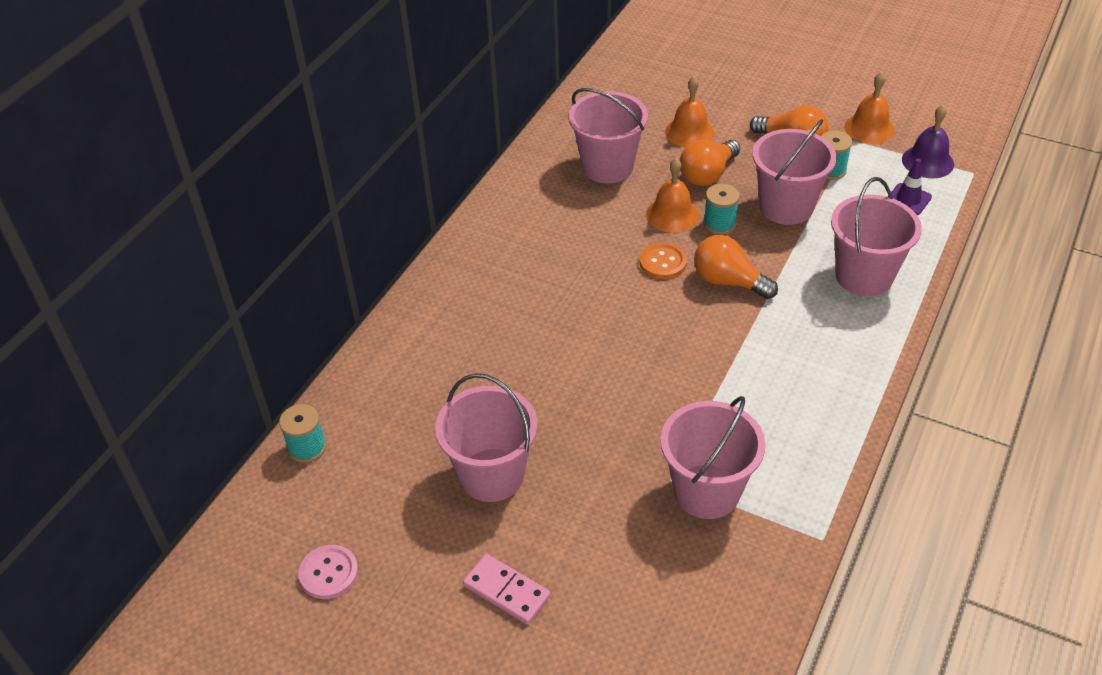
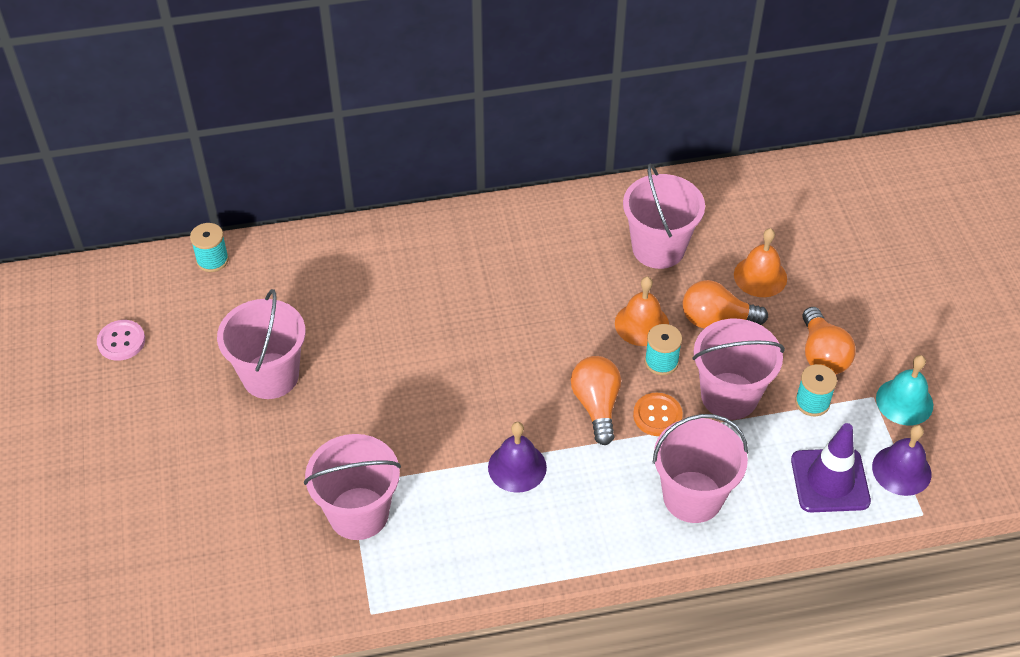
camera: 50 degrees right, 5 degrees up
pink domino [463,554,550,624] -> none
orange button [640,243,687,279] -> orange button moved to [633,393,683,436]
orange bell [844,72,895,144] -> turquoise bell [876,355,933,425]
purple traffic cone [888,159,932,215] -> purple traffic cone [791,423,871,512], size x1.70
none -> purple bell [488,422,547,493]

